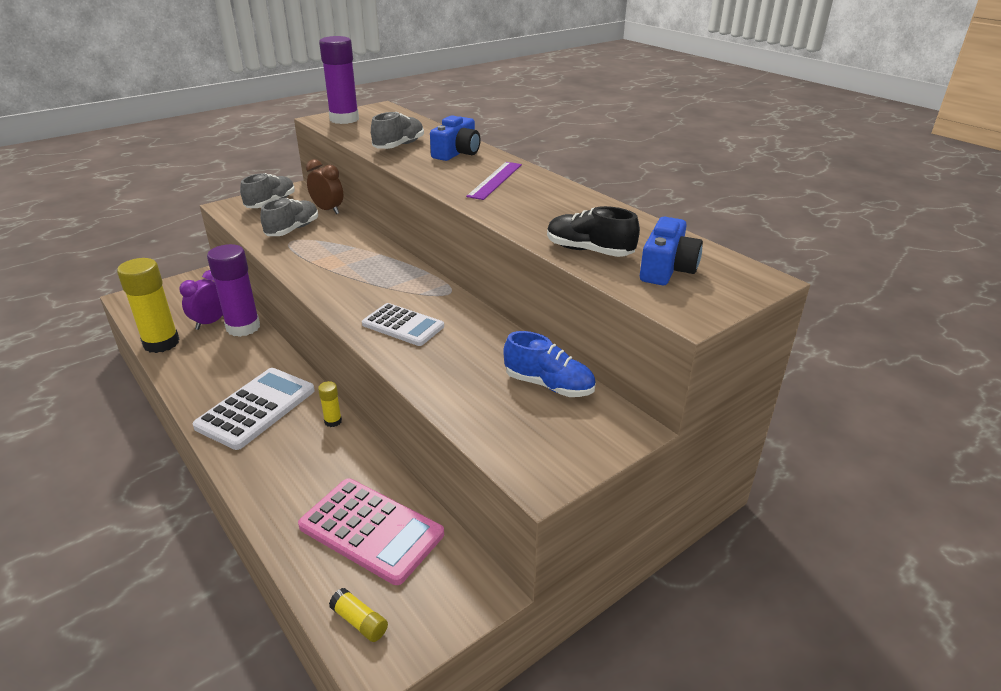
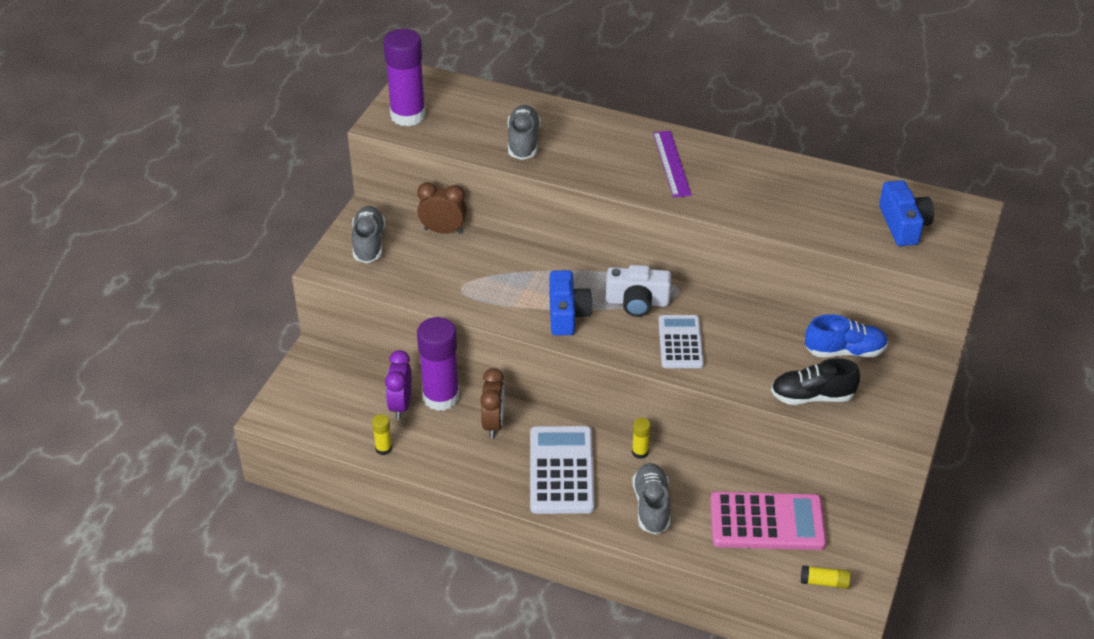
camera: 30 degrees left, 10 degrees up
yellow glue stick [117,258,180,353] -> yellow glue stick [372,414,392,455], size x0.44
grey shoe [260,198,318,236] -> grey shoe moved to [633,463,671,534]
white calculator [362,303,444,346] -> white calculator turned 90 degrees counterclockwise [658,315,704,368]
blue camera [430,115,481,161] -> blue camera moved to [549,270,593,336]
black shoe [547,206,640,257] -> black shoe moved to [771,358,860,405]
none -> brown clock [480,368,504,438]
none -> white camera [606,265,671,317]

